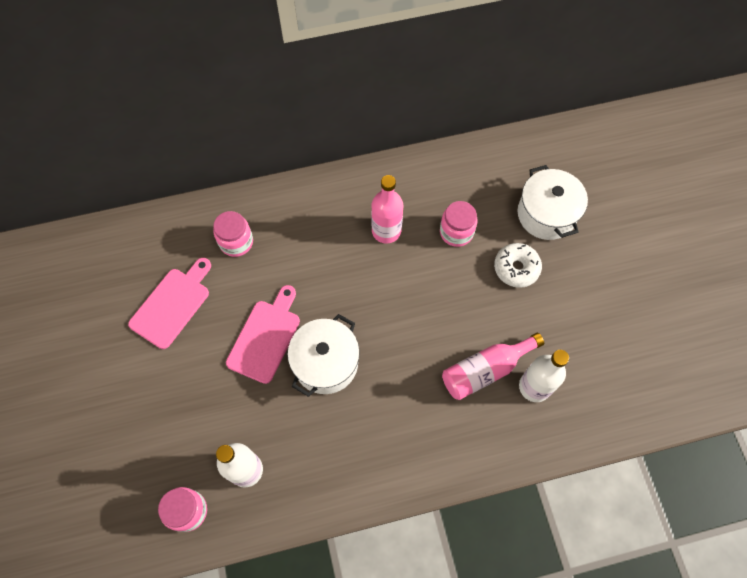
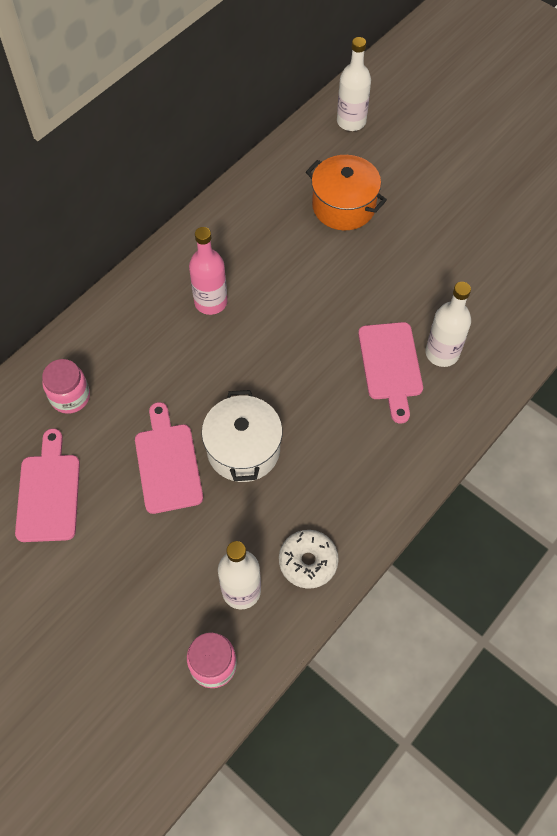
camera: 35 degrees left, 5 degrees down
pink jar [440,201,477,247] -> none
pink bottle [442,333,544,400] -> pink cutting board [358,322,423,424]
white donut [494,243,542,288] -> white donut moved to [279,530,339,589]
white pot [518,165,588,240] -> orange pot [306,155,387,230]
none -> white bottle [337,37,371,131]

